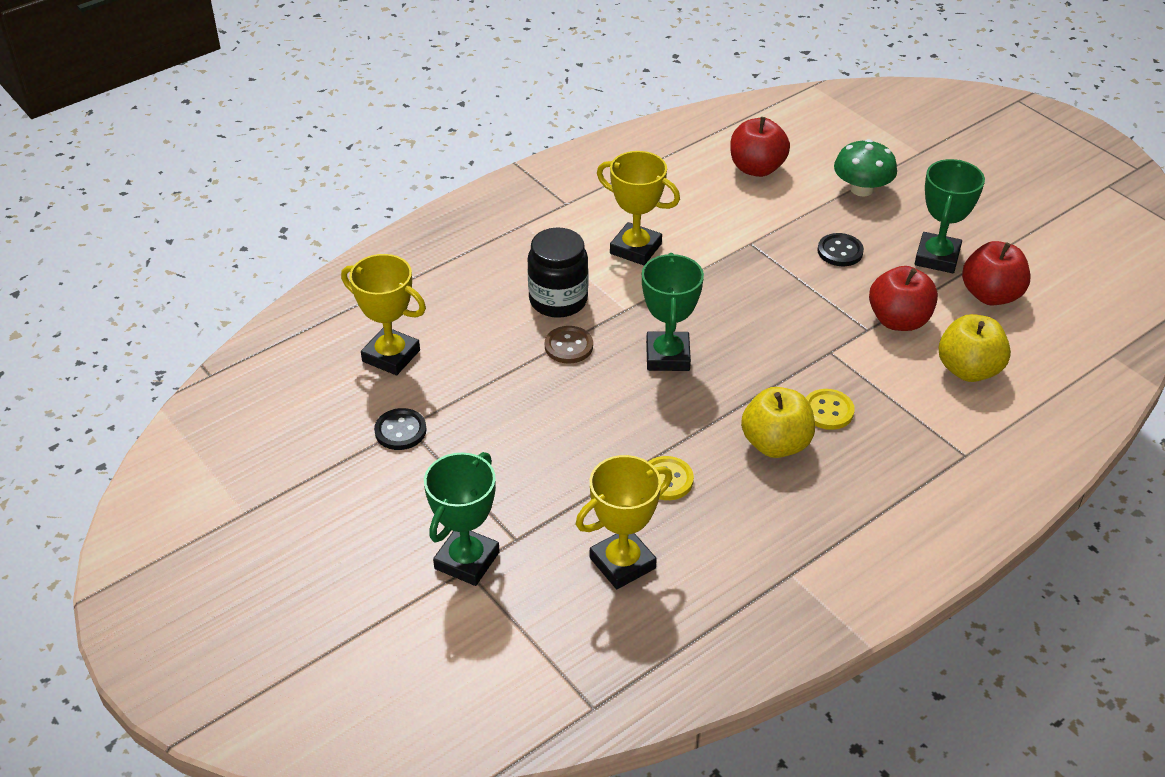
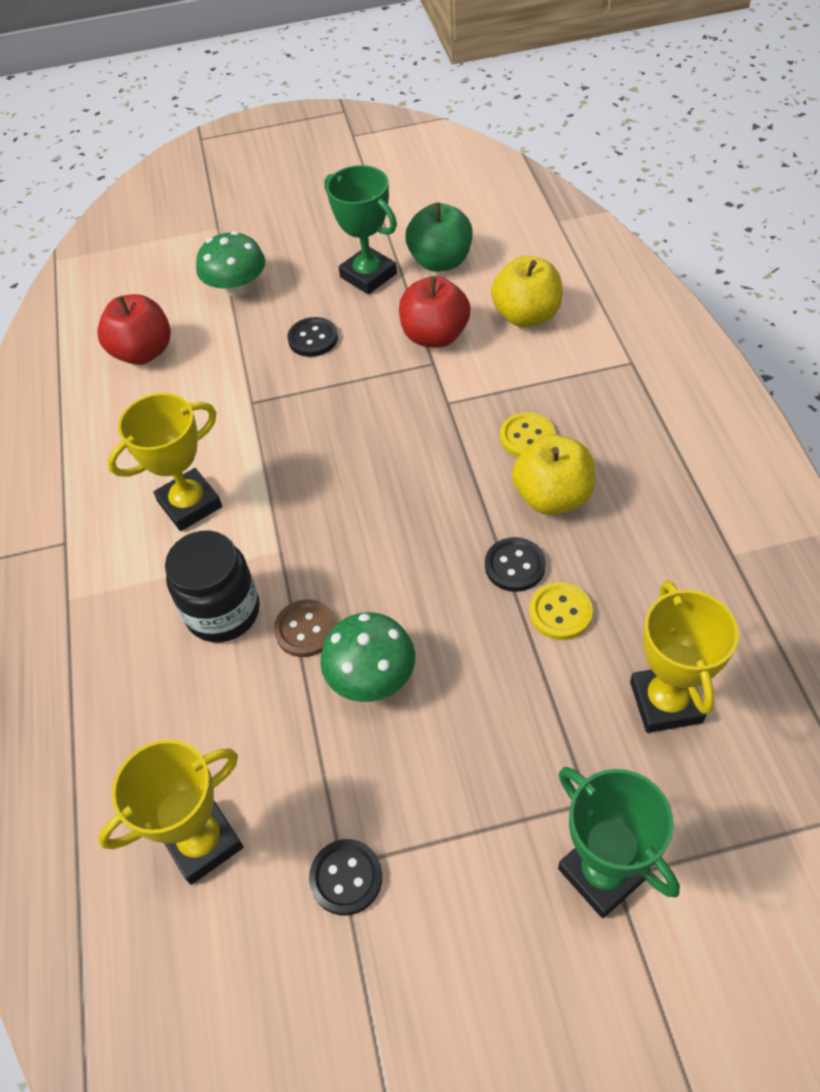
camera: 60 degrees left, 10 degrees up
green trophy [642,253,704,371] -> none
red apple [962,241,1030,306] -> green apple [405,202,473,272]
none -> green mushroom [320,612,415,702]
none -> black button [485,537,546,592]

